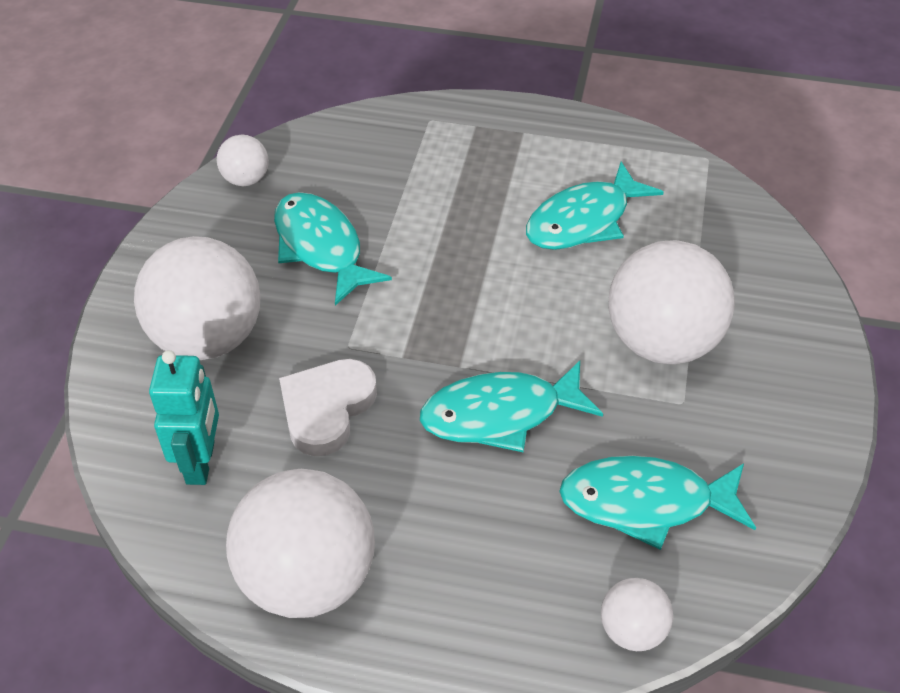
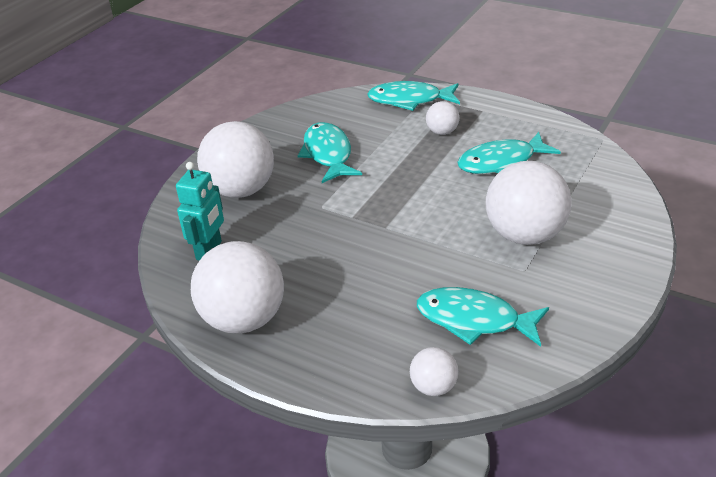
camera: 20 degrees right, 10 degrees down
white ball [217,135,269,186] -> white ball moved to [426,101,459,135]
white heart [279,359,377,456] -> none
turquoise fish [420,361,603,452] -> turquoise fish moved to [367,81,460,111]

